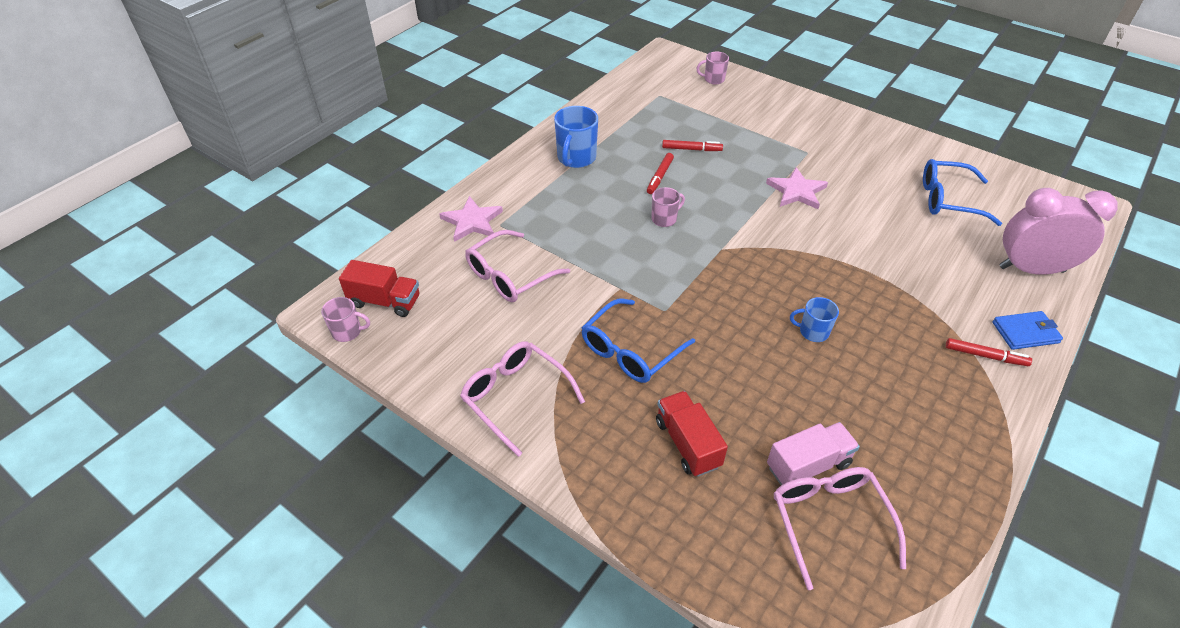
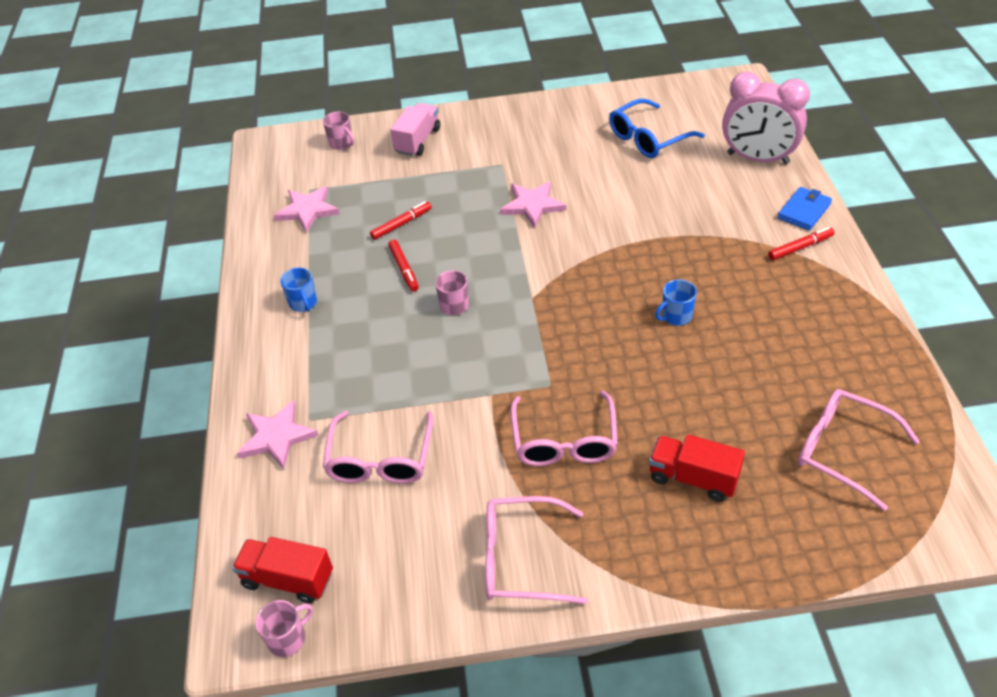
camera: 40 degrees left, 0 degrees up
red truck [339,260,420,317] -> red truck turned 135 degrees counterclockwise [232,537,333,604]
blue mug [554,106,598,168] -> blue mug [280,268,317,312], size x0.60
blue glasses [582,299,695,383] -> pink glasses [510,391,618,466]
pink mug [696,52,729,84] -> pink mug turned 90 degrees counterclockwise [323,112,354,150]
pink truck [767,422,860,485] -> pink truck moved to [390,103,440,156]
pink clock [999,188,1118,275] -> pink clock turned 120 degrees counterclockwise [722,72,810,164]
none -> pink star [273,186,340,233]

